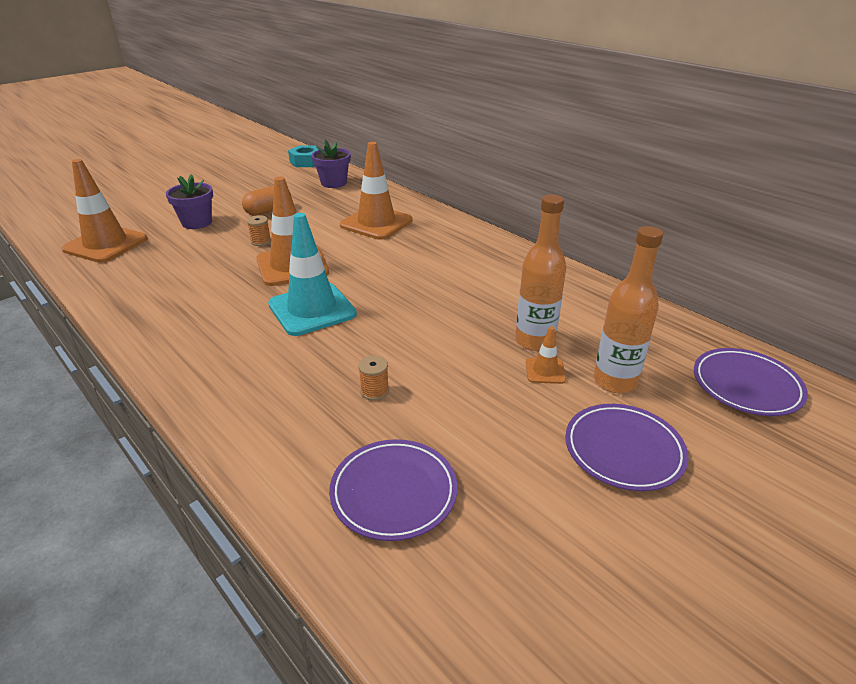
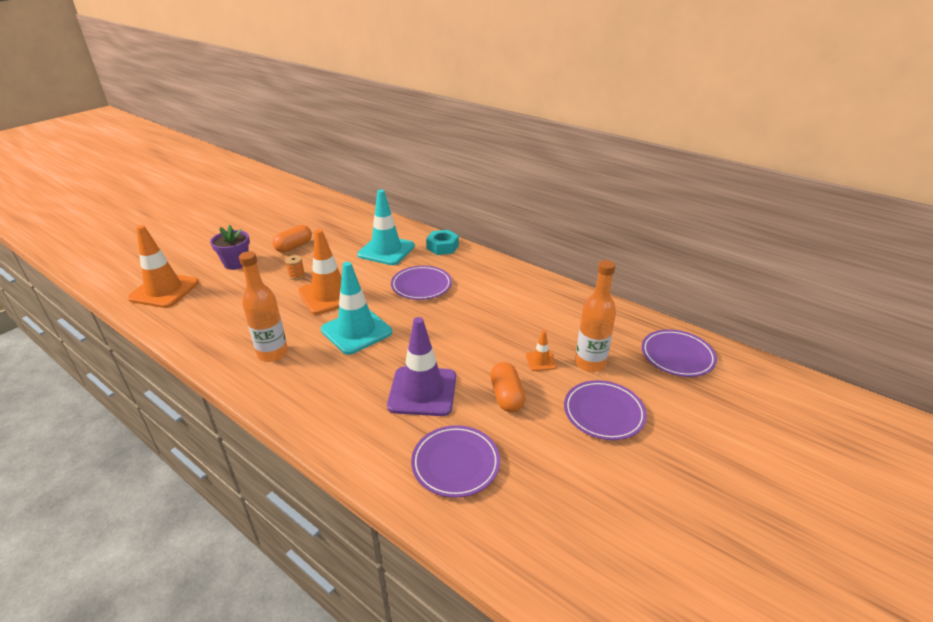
camera: 10 degrees left, 0 degrees up
turquoise nut [288,146,319,167] -> turquoise nut moved to [426,230,459,255]
purple flower pot [312,140,351,188] -> none
orange traffic cone [340,142,413,240] -> turquoise traffic cone [357,189,415,265]
orange spool [358,355,389,401] -> purple traffic cone [387,317,456,416]
orange bottle [515,194,567,351] -> orange bottle moved to [239,251,288,362]
none -> purple plate [391,266,452,300]
none -> orange capsule [490,362,525,412]

